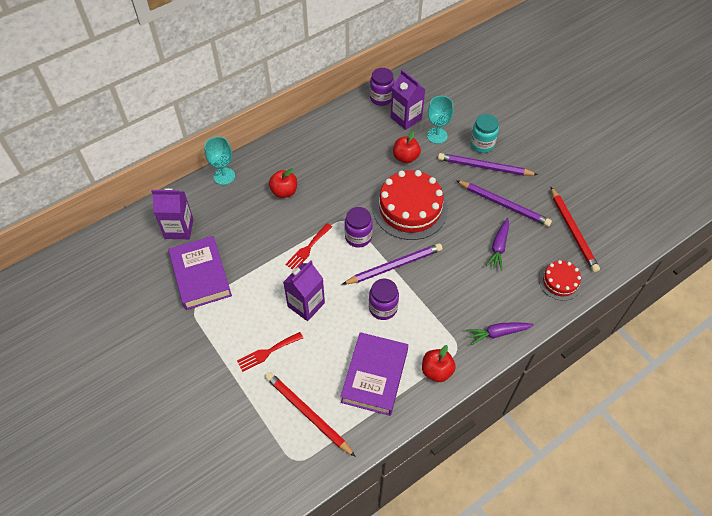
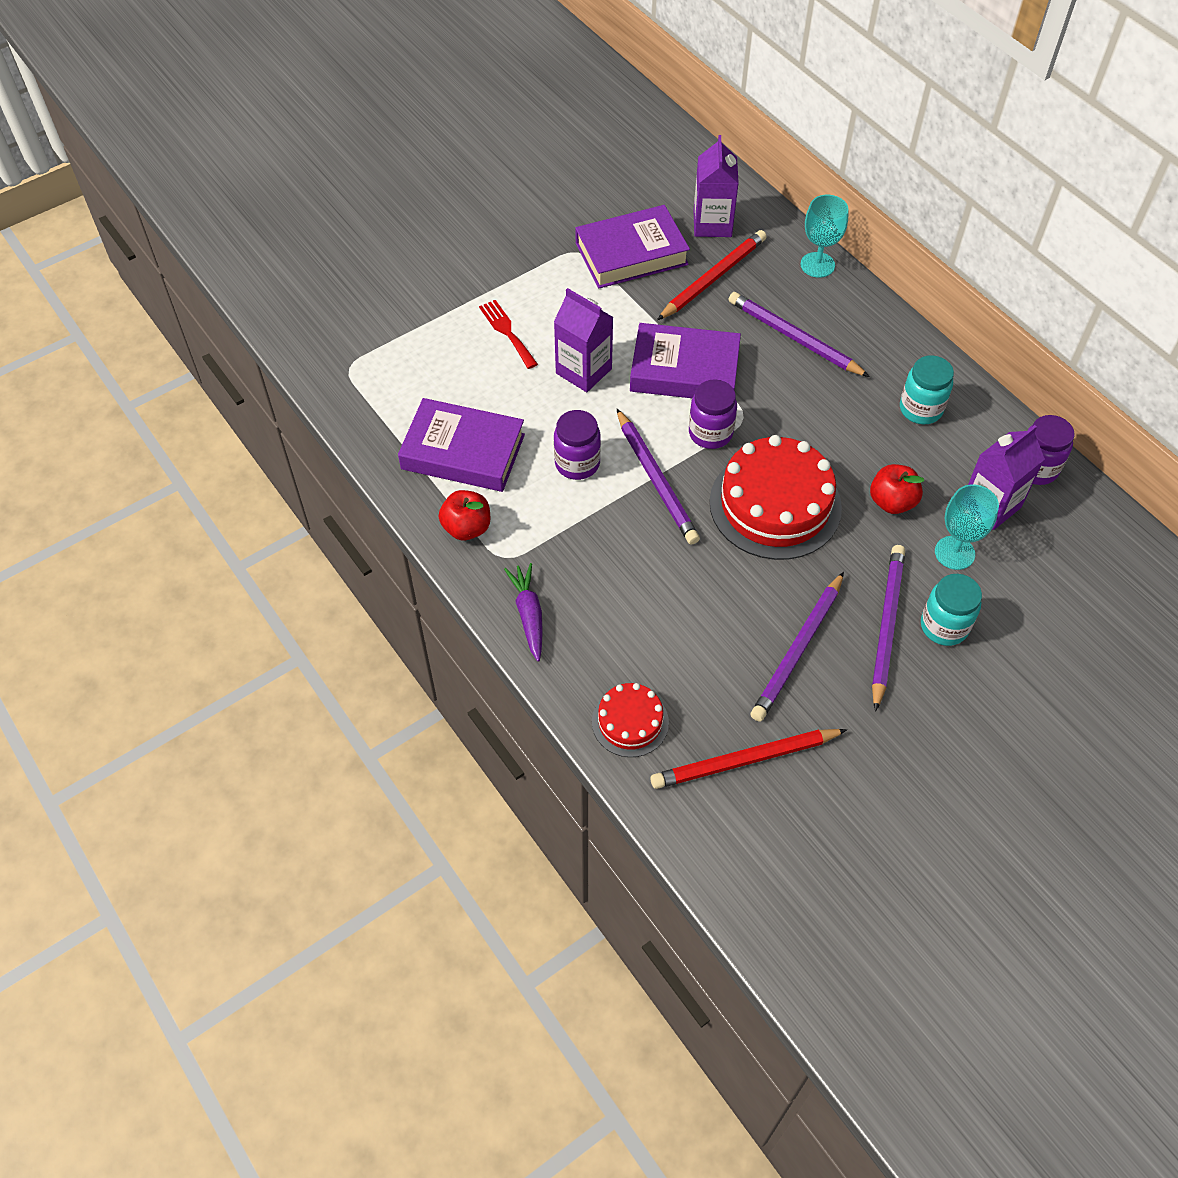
camera: 90 degrees right, 0 degrees up
red pencil [265,372,356,457] -> red pencil moved to [657,230,767,320]
red apple [269,168,297,198] -> purple pencil [728,292,870,377]
red fork [285,223,332,270] -> purple book [630,323,741,398]
purple carrot [486,218,509,270] -> none
none -> turquoise jar [900,355,954,424]

